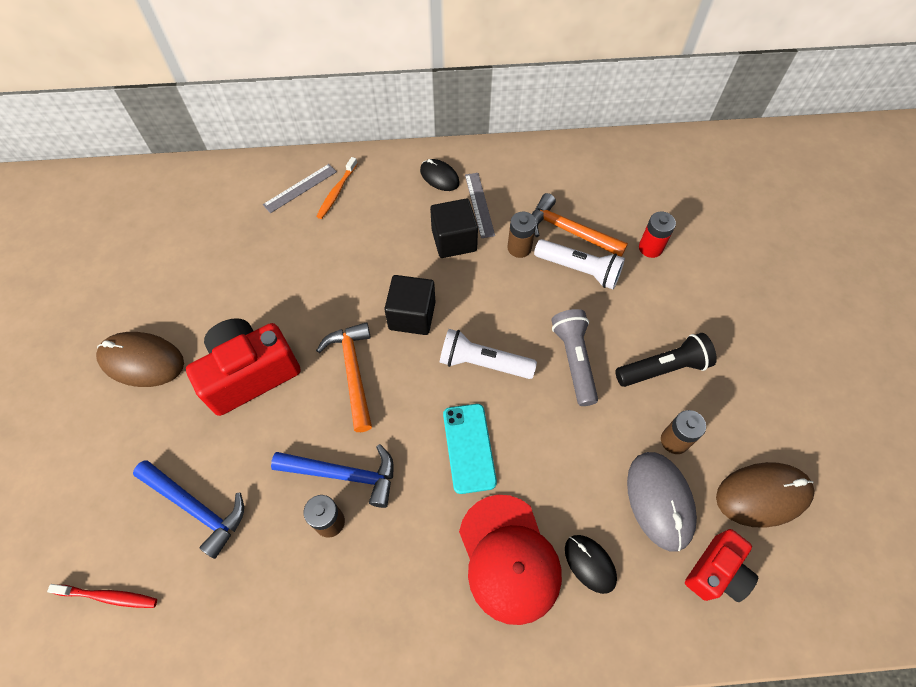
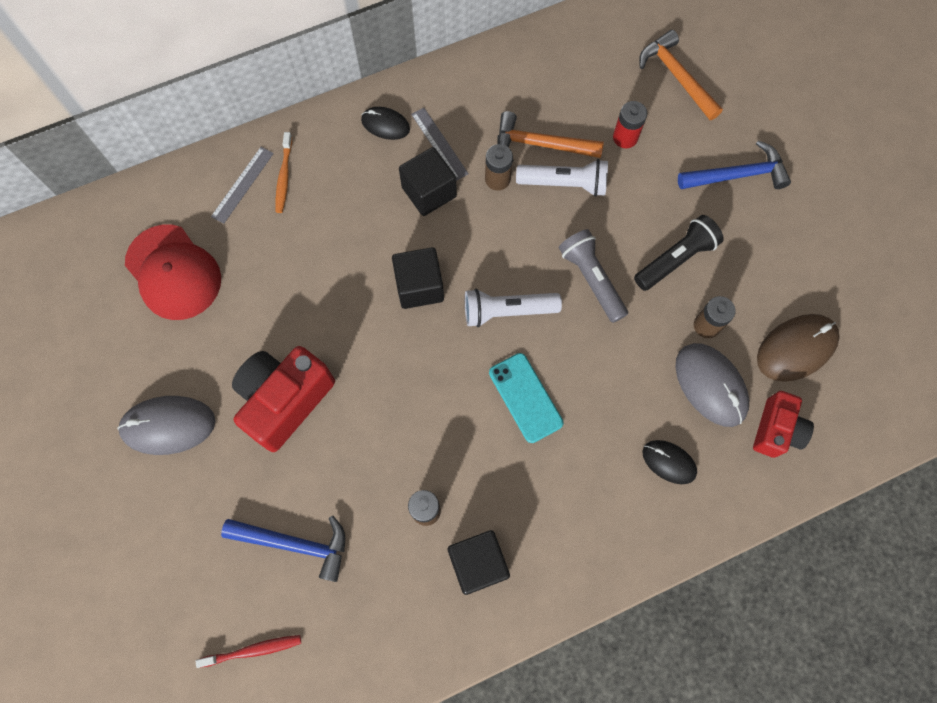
camera: 20 degrees left, 10 degrees up
brown mouse [96,332,184,387] -> grey mouse [117,396,215,455]
blue hammer [271,444,394,508] -> blue hammer moved to [678,140,791,189]
orange hammer [316,322,372,432] -> orange hammer moved to [639,30,723,120]
red cap [459,495,562,625] -> red cap moved to [125,224,221,320]
none -> black cube [447,530,510,595]

